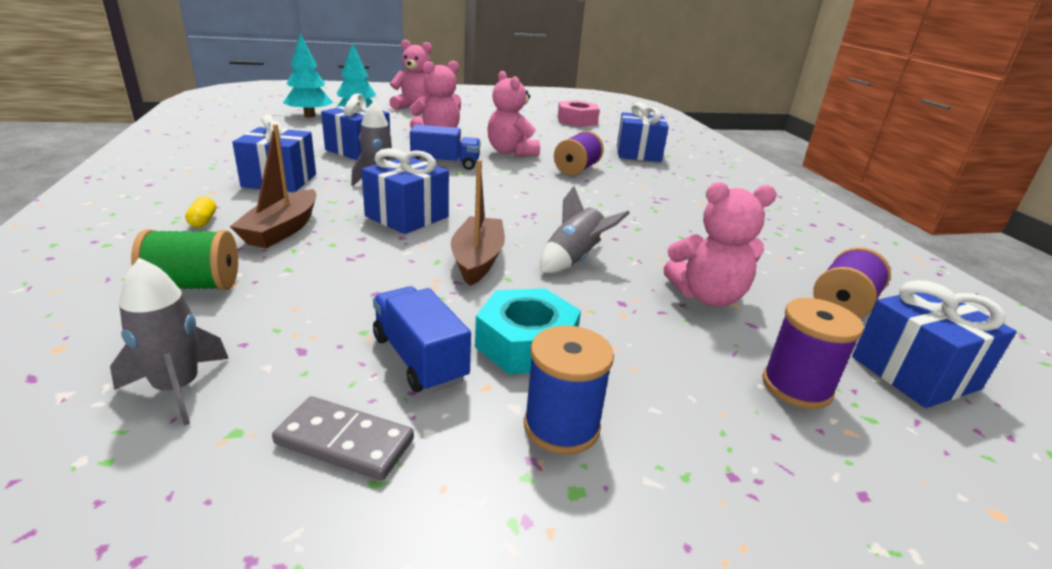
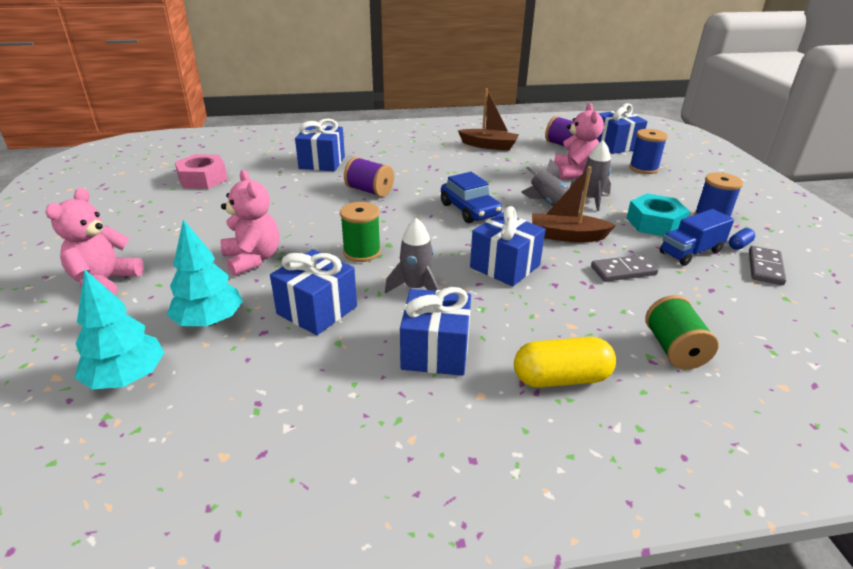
camera: 85 degrees left, 5 degrees up
grey rocket [110,258,229,426] -> grey rocket moved to [570,140,611,211]
yellow capsule [185,196,216,227] -> yellow capsule [514,337,616,388], size x2.12
brown boat [230,124,316,248] -> brown boat moved to [458,89,519,151]
blue truck [410,125,481,170] -> green spool [340,202,381,262]
pink teddy bear [487,71,540,156] -> none
purple spool [762,298,864,409] -> blue spool [629,129,668,174]
none -> blue car [441,172,502,223]
none -> grey domino [591,255,658,282]
none -> blue capsule [729,228,755,250]

